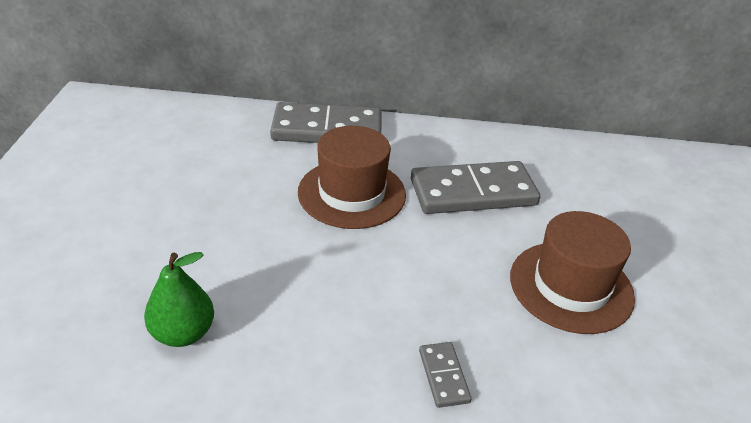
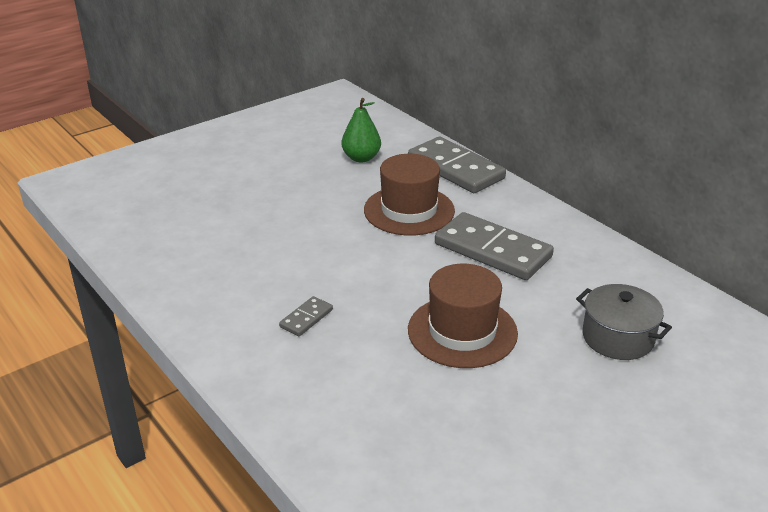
camera: 50 degrees right, 5 degrees down
green pear [144,252,214,347] -> green pear moved to [341,98,381,163]
none -> grey pot [576,284,672,360]

